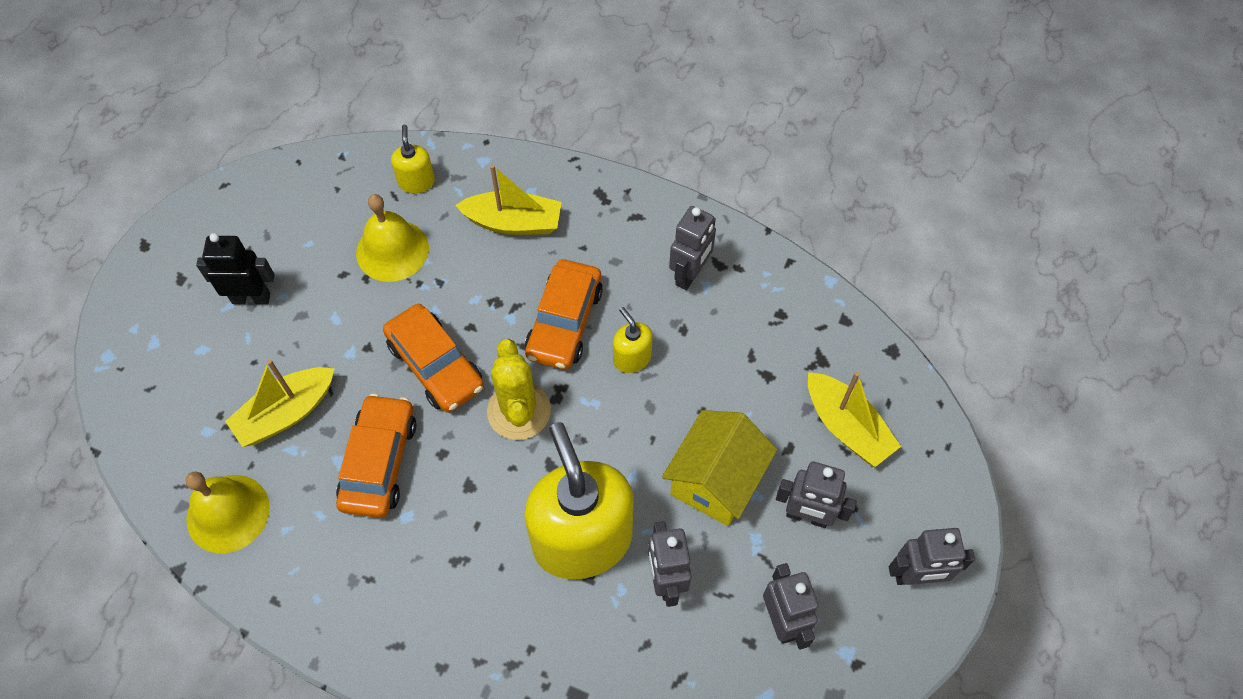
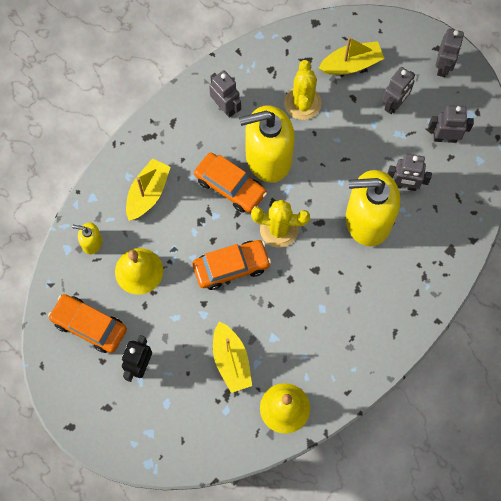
camera: 70 degrees left, 10 degrees up
orange car [336,394,416,518] -> orange car moved to [48,294,127,353]
yellow soap dispenser [613,307,653,373] -> yellow soap dispenser [239,105,295,182], size x2.32
yellow house [662,410,777,526] -> none
none -> yellow cactus [284,60,322,120]

